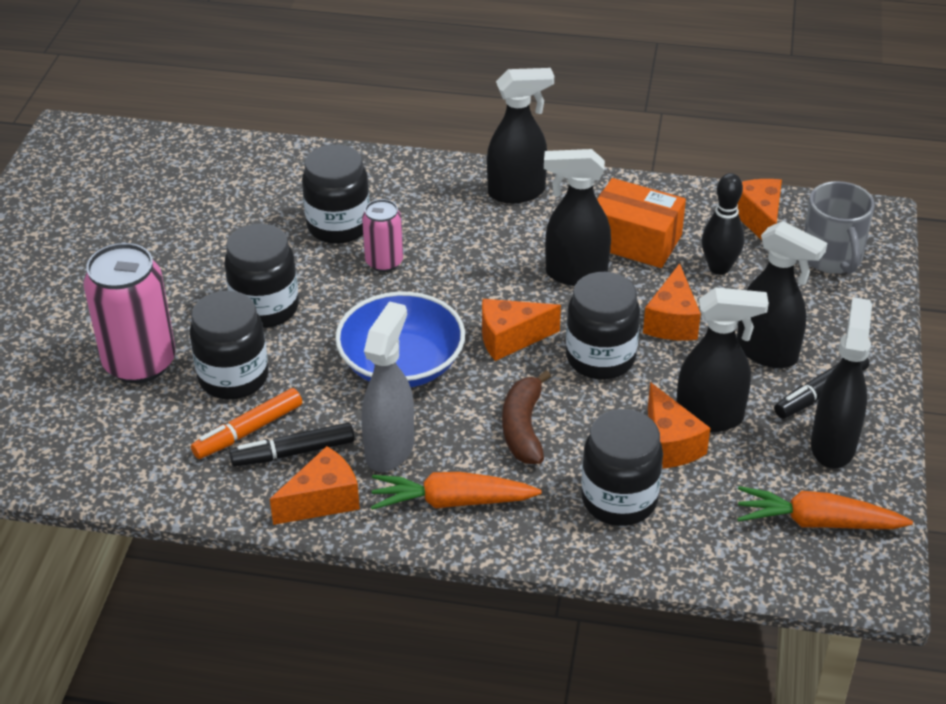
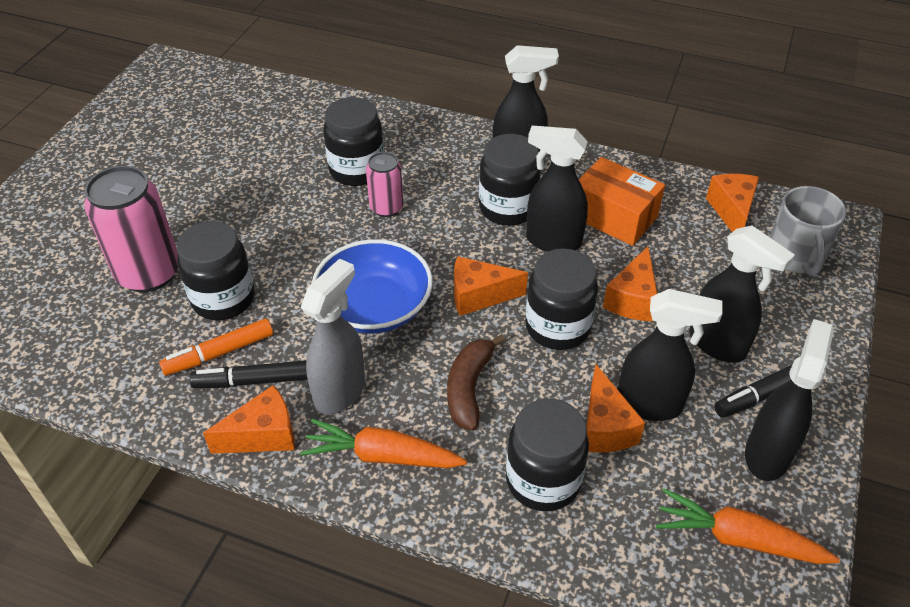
camera: 10 degrees right, 5 degrees up
black jar [224,223,299,328] -> black jar moved to [479,134,541,226]
black bowling pin [702,173,745,275] -> none

